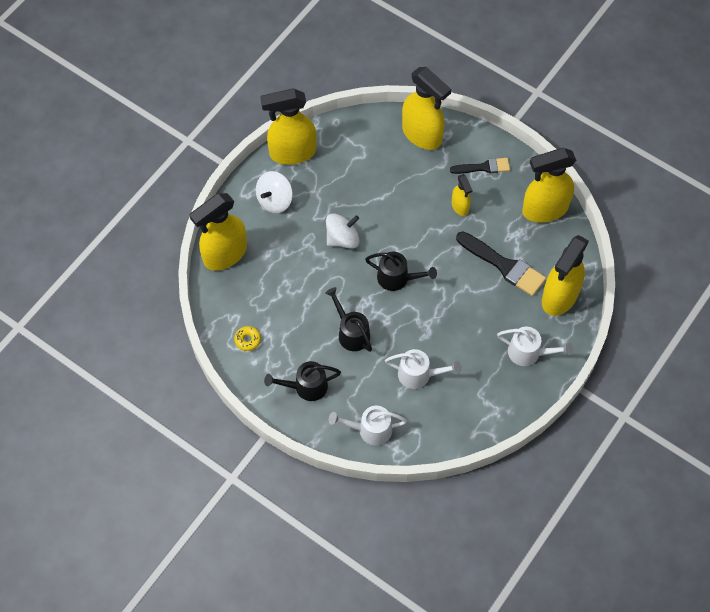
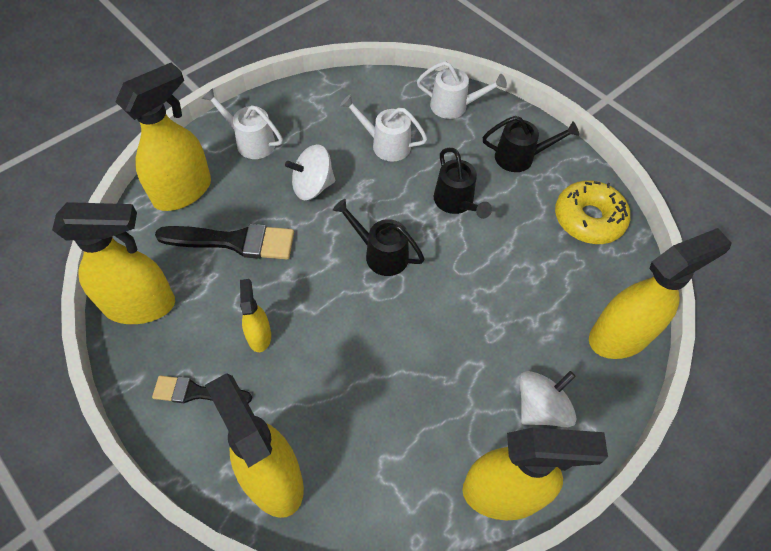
camera: 170 degrees left, 5 degrees down
yellow donut [234,326,261,351] -> yellow donut [555,180,630,244], size x2.13
white spinning top [326,213,360,249] -> white spinning top moved to [285,144,335,200]
black brush [456,231,546,296] -> black brush turned 135 degrees clockwise [155,224,294,259]

